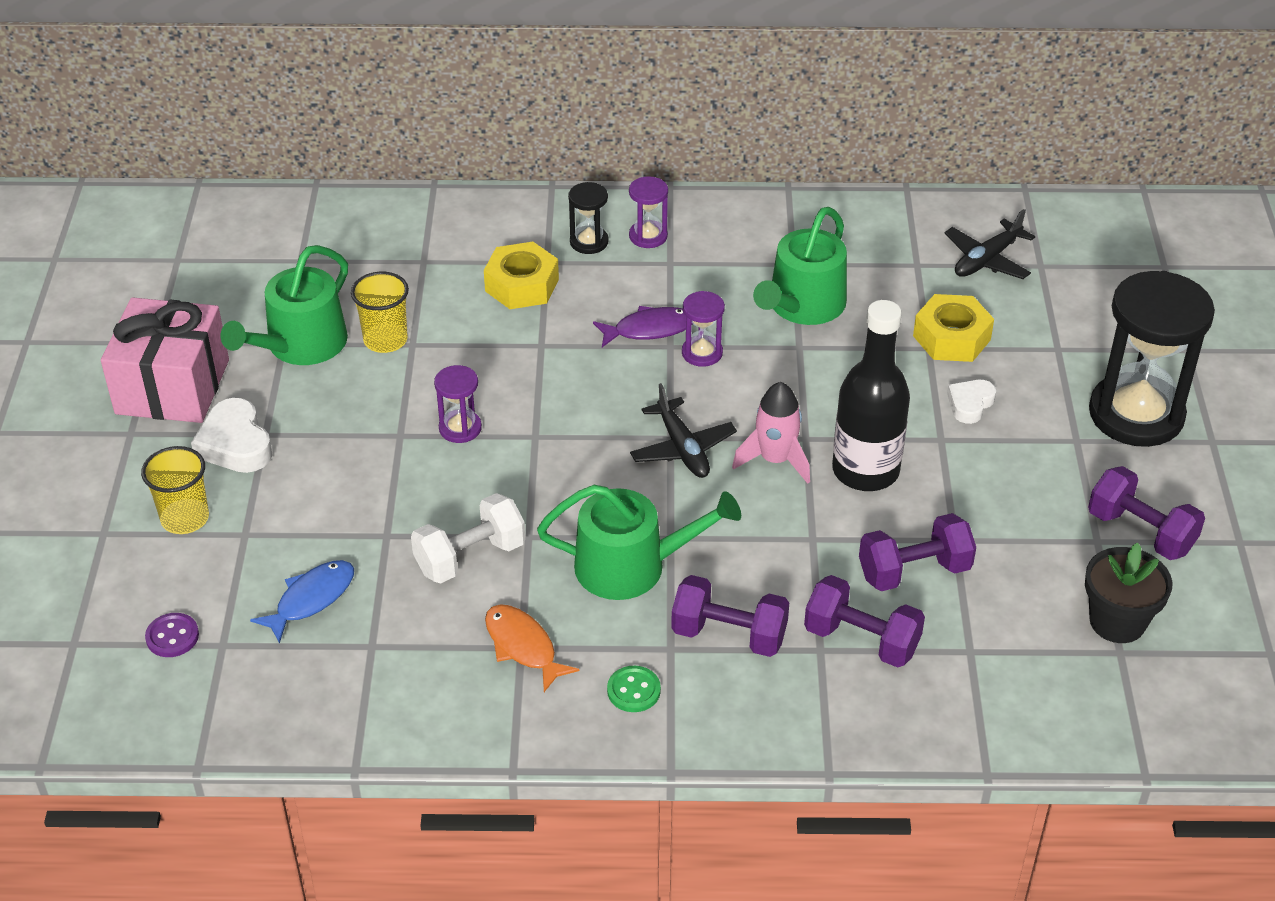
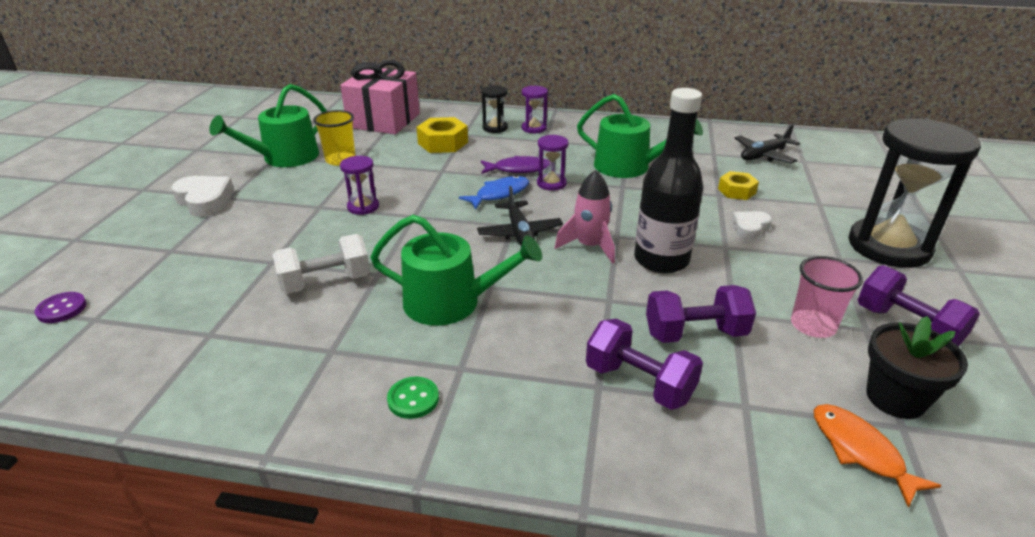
camera: 10 degrees right, 10 degrees down
pink gift [101,297,229,423] -> pink gift moved to [340,60,420,134]
yellow cup [141,446,209,534] -> none
white heart [191,398,272,473] -> white heart turned 150 degrees clockwise [171,176,234,217]
blue fish [250,560,354,644] -> blue fish moved to [459,176,529,210]
orange fish [485,604,579,692] -> orange fish moved to [814,404,941,508]
purple dumbbell [671,575,789,657] -> none
green watering can [753,207,847,325] -> green watering can turned 105 degrees counterclockwise [577,94,703,178]
yellow nut [913,294,994,362] -> yellow nut [718,171,759,200], size x0.65
none -> pink cup [791,256,863,338]

